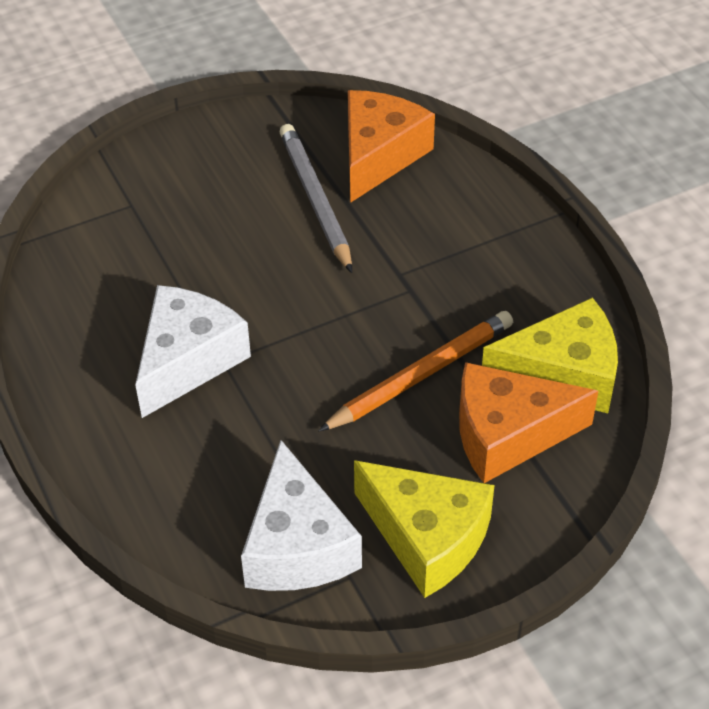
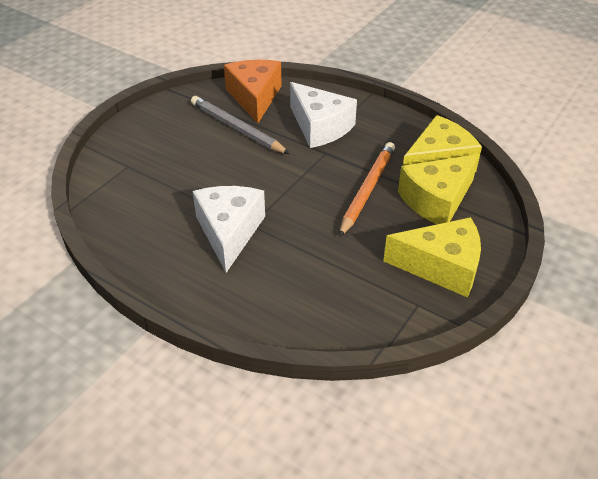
camera: 30 degrees left, 5 degrees down
white cheese [241,440,362,591] -> white cheese moved to [290,82,357,148]
orange cheese [459,362,598,483] -> yellow cheese [398,154,479,224]

